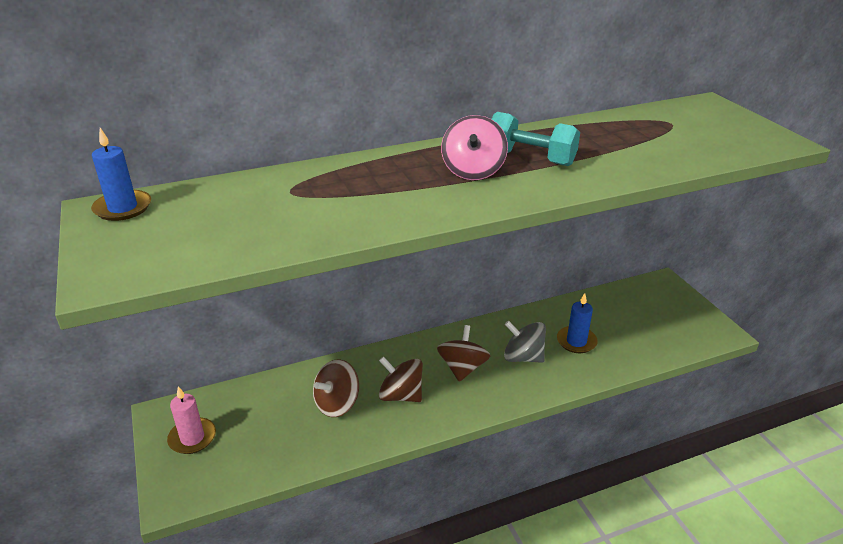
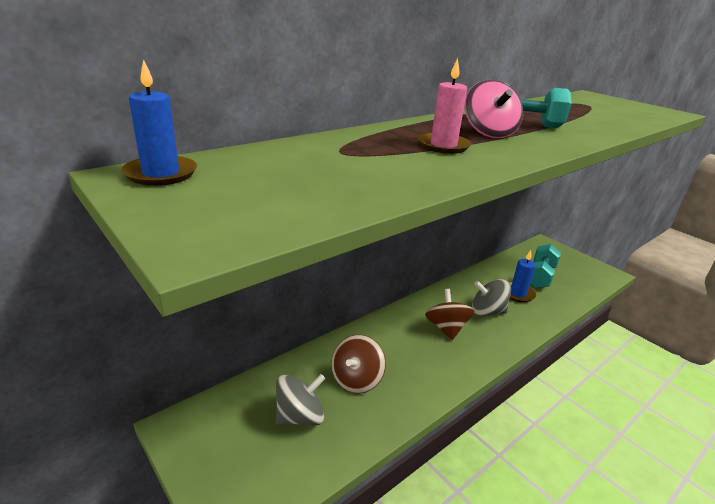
camera: 20 degrees left, 5 degrees down
pink candle [167,386,216,454] -> pink candle moved to [417,58,471,154]
brown spinning top [379,356,423,402] -> none
none -> grey spinning top [276,374,325,425]
none -> turquoise dumbbell [531,244,561,288]

